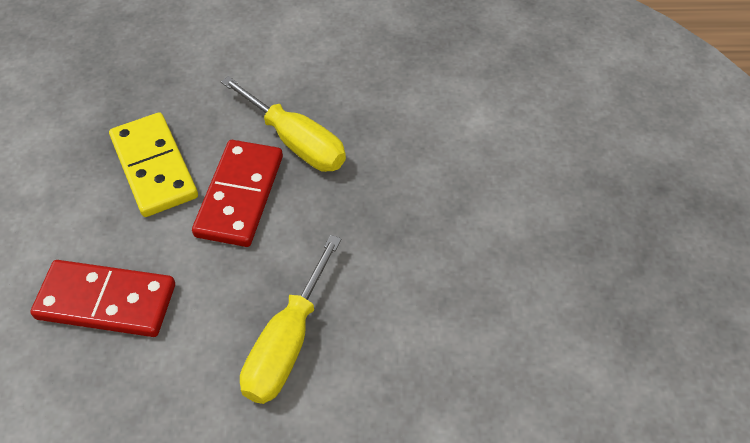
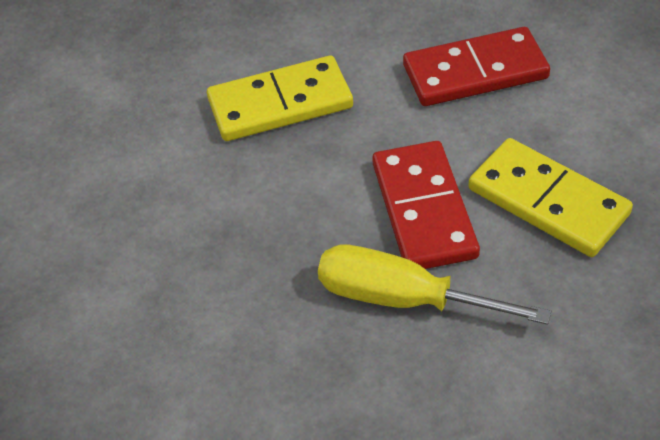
camera: 160 degrees right, 5 degrees down
yellow screwdriver [240,235,342,404] -> yellow domino [207,56,353,141]

